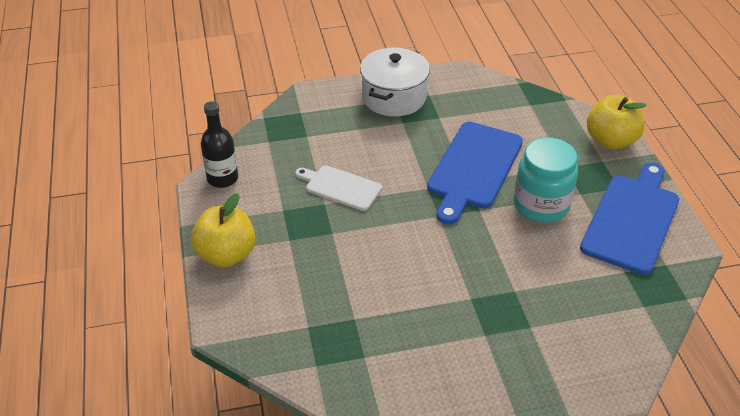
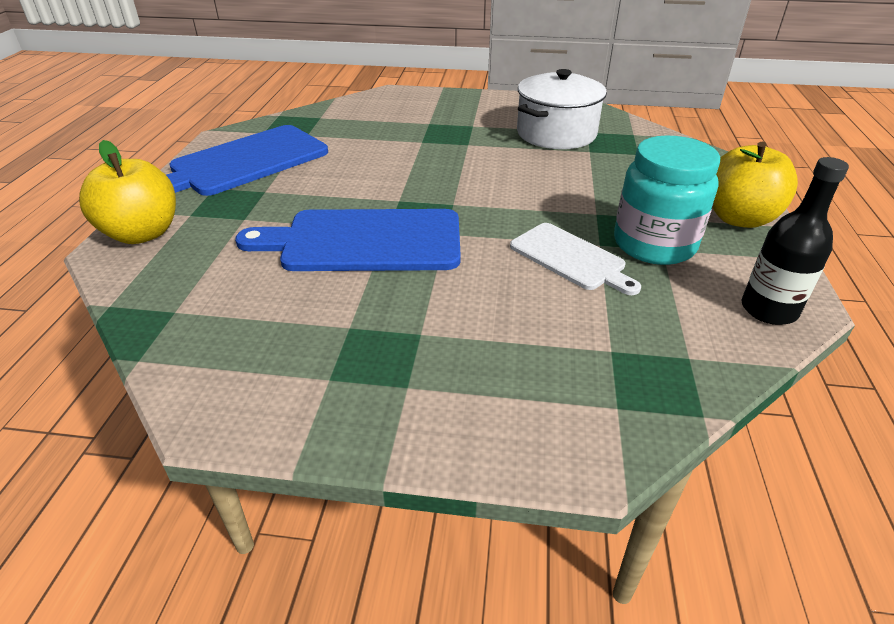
camera: 160 degrees left, 5 degrees down
white pot [360,48,430,117] -> white pot moved to [517,69,607,149]
blue cutting board [427,122,523,225] -> blue cutting board turned 135 degrees counterclockwise [235,209,461,271]
turquoise jar [514,138,578,223] -> turquoise jar moved to [614,135,720,265]

